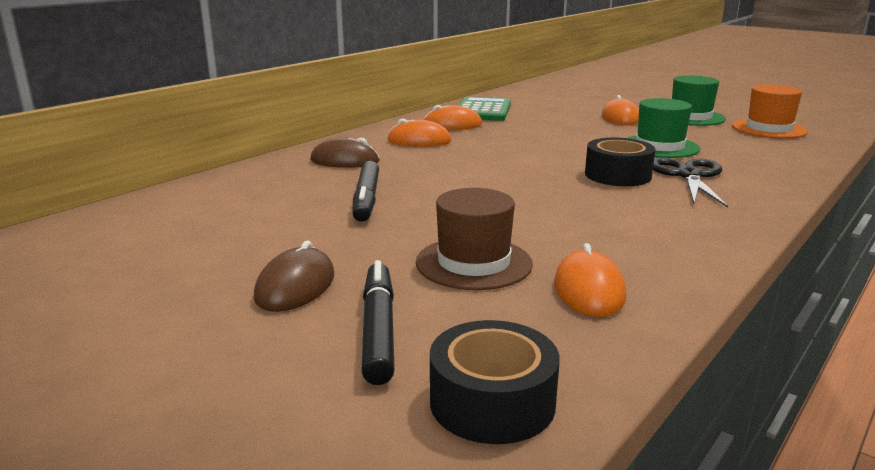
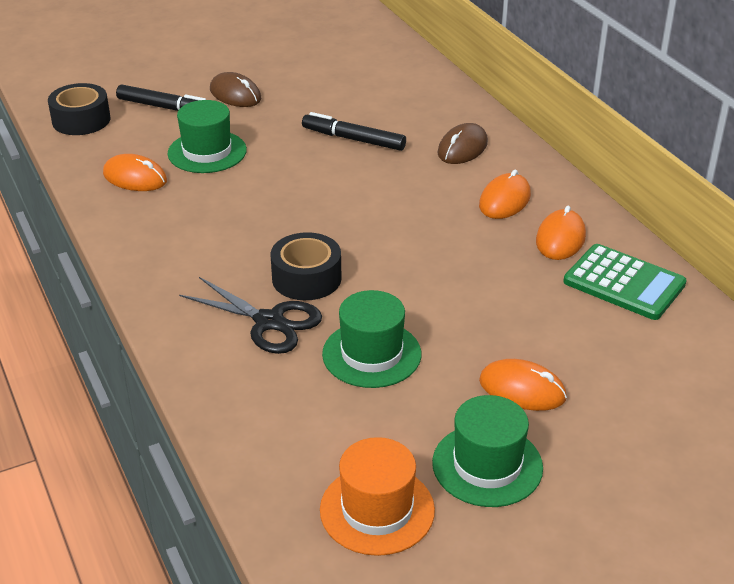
camera: 115 degrees right, 15 degrees up
brown hat [416,188,533,290] -> green hat [167,100,247,173]

